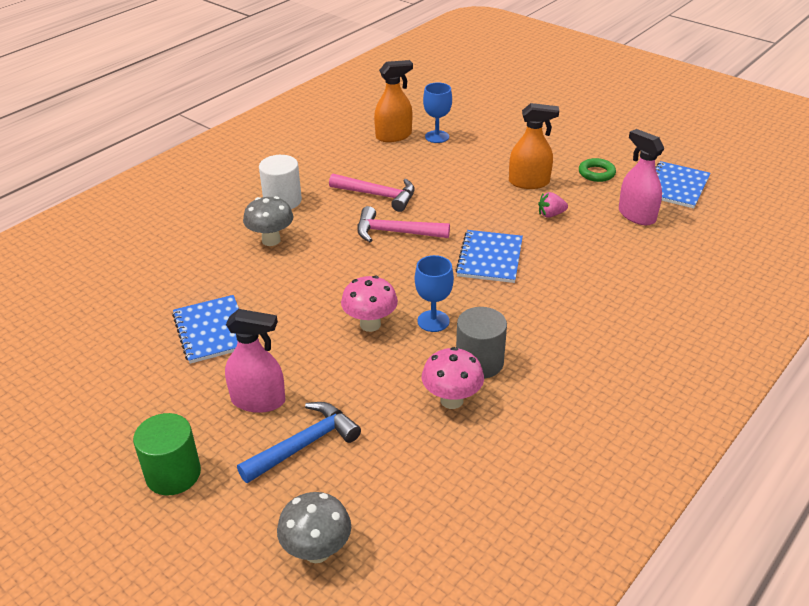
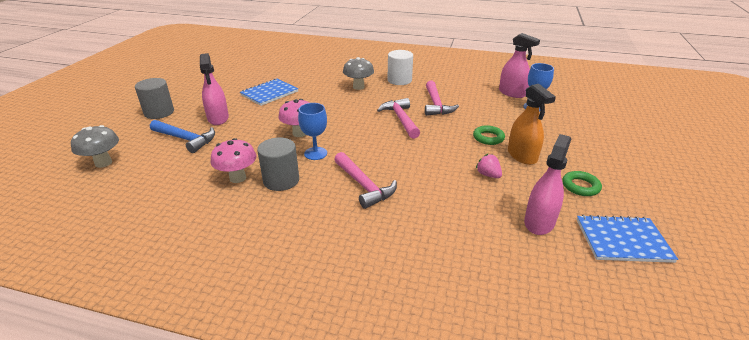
camera: 65 degrees right, 5 degrees down
green cylinder [133,413,201,495] -> grey cylinder [135,78,174,119]
orange spray bottle [374,60,413,142] -> pink spray bottle [499,33,540,98]
blue notebook [456,230,523,283] -> none
none -> pink hammer [334,152,397,209]
none -> green ring [473,125,505,145]

